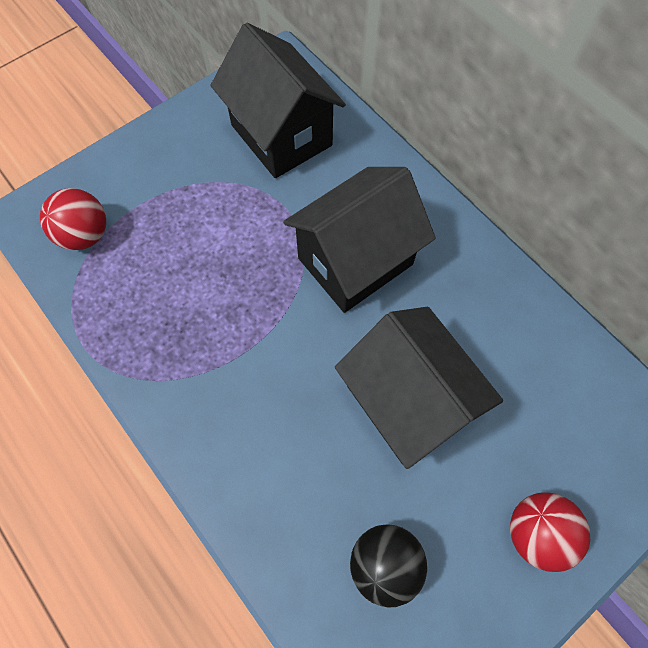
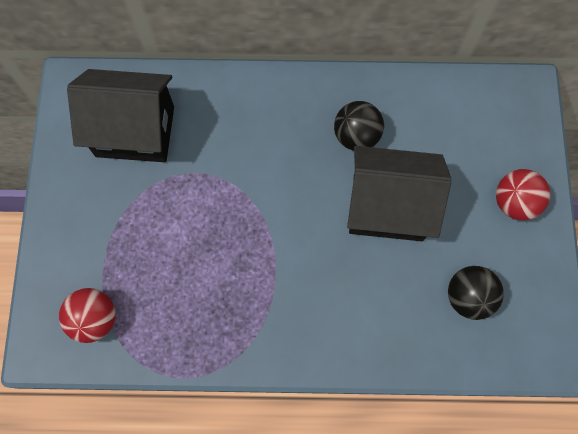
camera: 50 degrees left, 5 degrees up
black house [283,167,436,313] -> none
none -> black ball [334,101,384,151]

